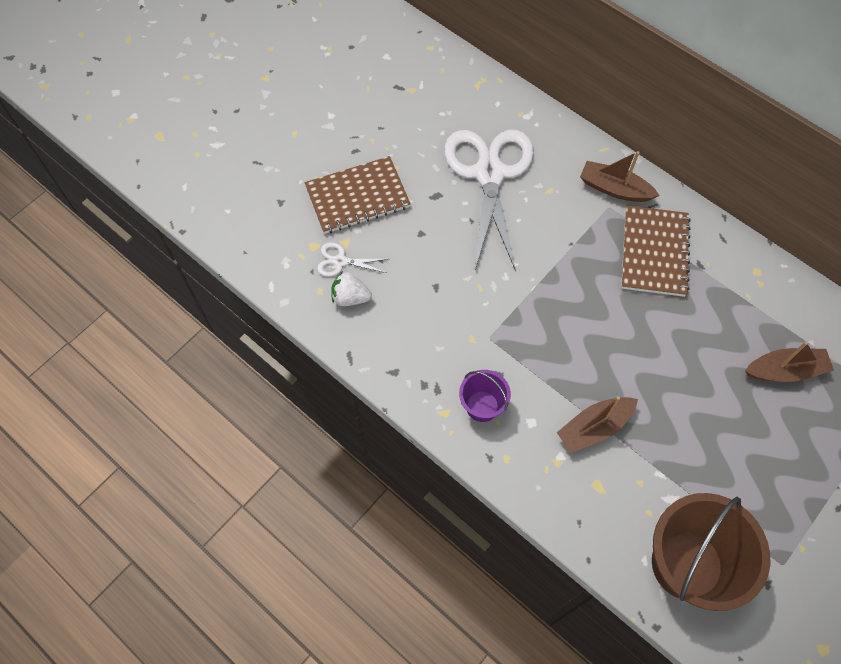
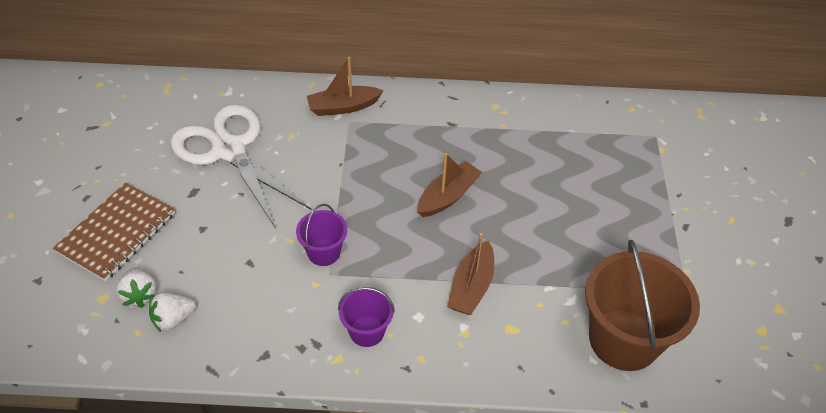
camera: 40 degrees left, 15 degrees down
white scissors [317,242,387,277] -> white strawberry [116,267,157,308]
brown notebook [621,205,691,297] -> none
brown boat [745,341,834,382] -> brown boat moved to [417,153,482,217]
none -> purple bucket [296,204,347,266]

